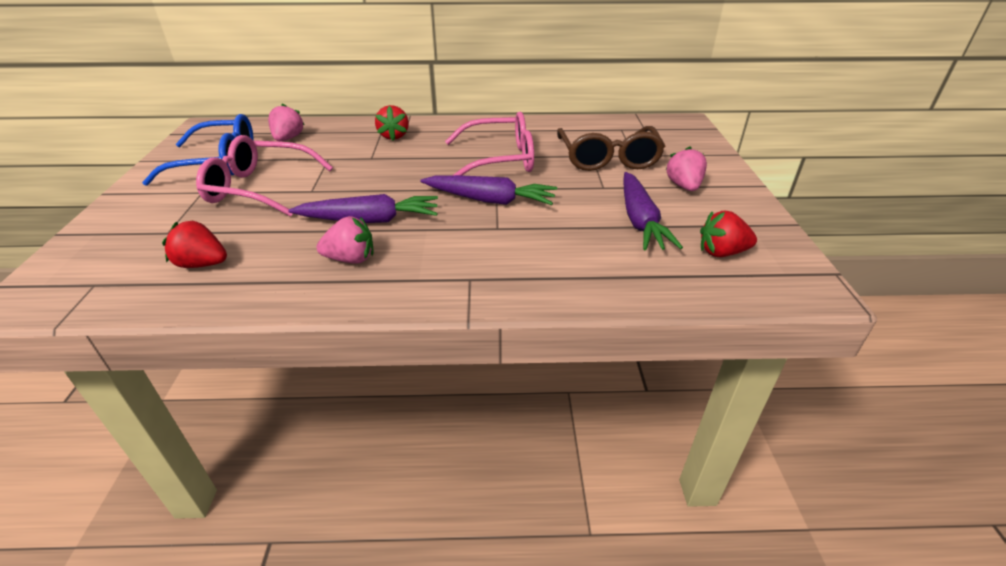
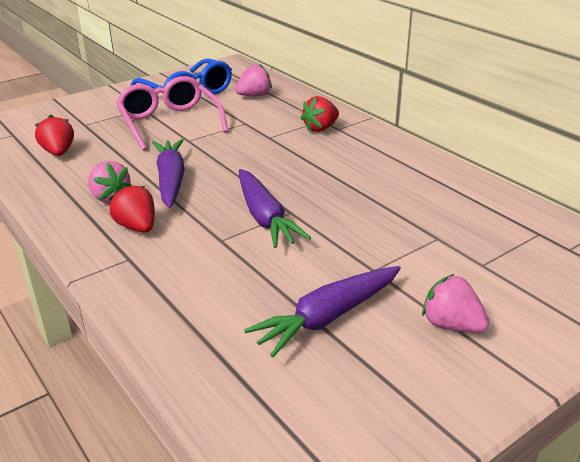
camera: 55 degrees right, 5 degrees down
purple carrot [288,194,438,223] -> purple carrot turned 150 degrees counterclockwise [152,139,185,208]
pink glasses [445,112,534,175] -> none
brown glasses [557,126,665,171] -> none
pink strawberry [665,147,707,191] -> pink strawberry turned 105 degrees counterclockwise [422,274,489,333]
red strawberry [700,210,757,257] -> red strawberry moved to [109,184,155,232]

